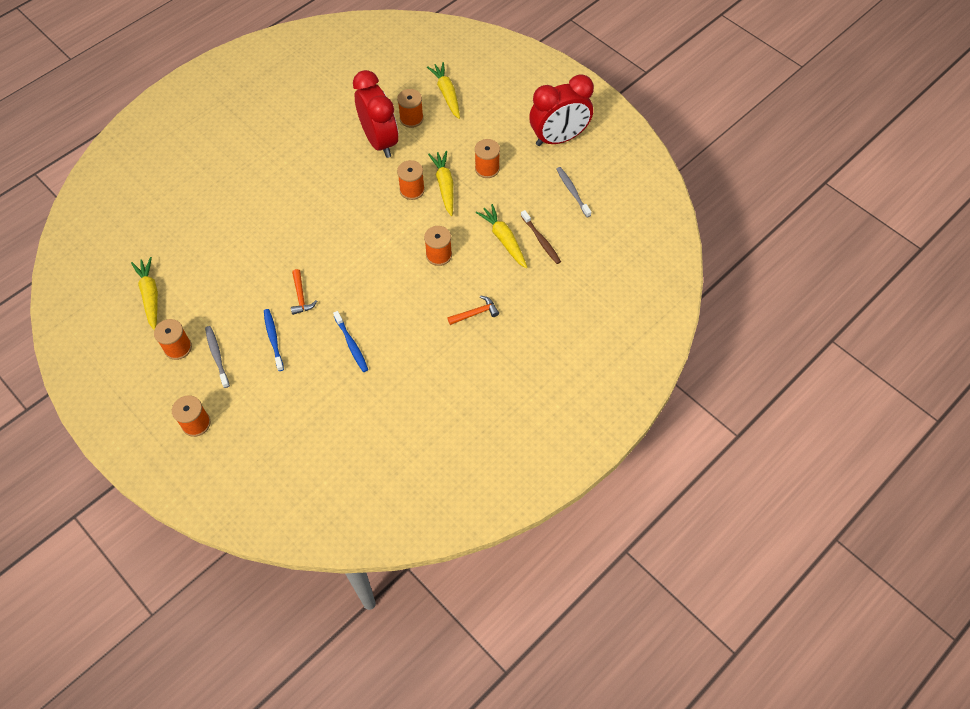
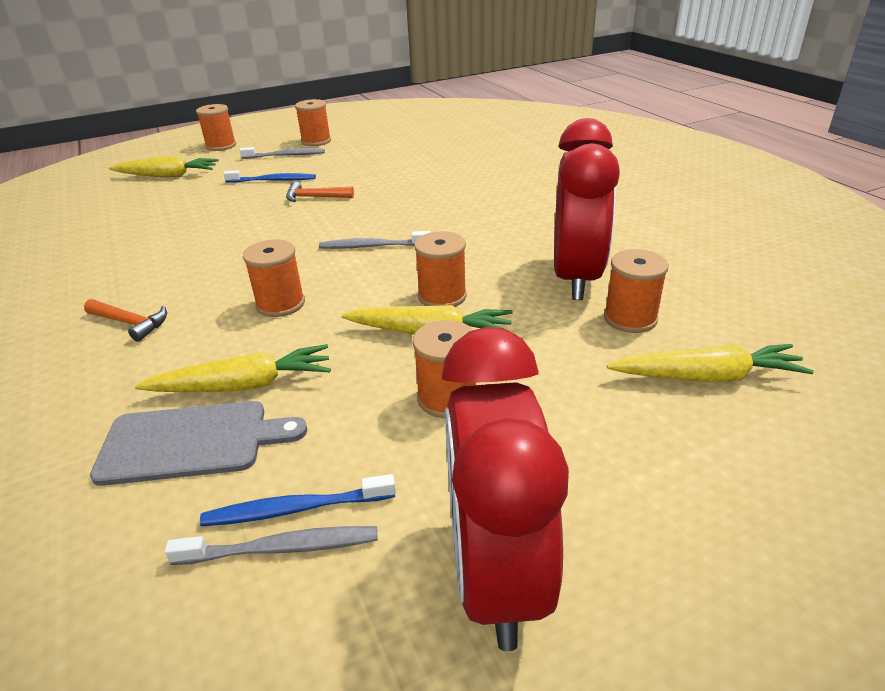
camera: 110 degrees right, 25 degrees down
yellow carrot [131,257,158,330] -> yellow carrot moved to [109,155,219,177]
blue toothbrush [333,311,368,372] -> blue toothbrush moved to [200,474,396,526]
red clock [353,70,398,158] -> red clock turned 75 degrees counterclockwise [554,118,620,300]
orange hammer [447,295,499,325] -> orange hammer turned 60 degrees counterclockwise [84,299,167,342]
brown toothbrush [521,210,561,264] -> grey cutting board [90,401,307,486]
none -> grey toothbrush [319,231,431,249]

